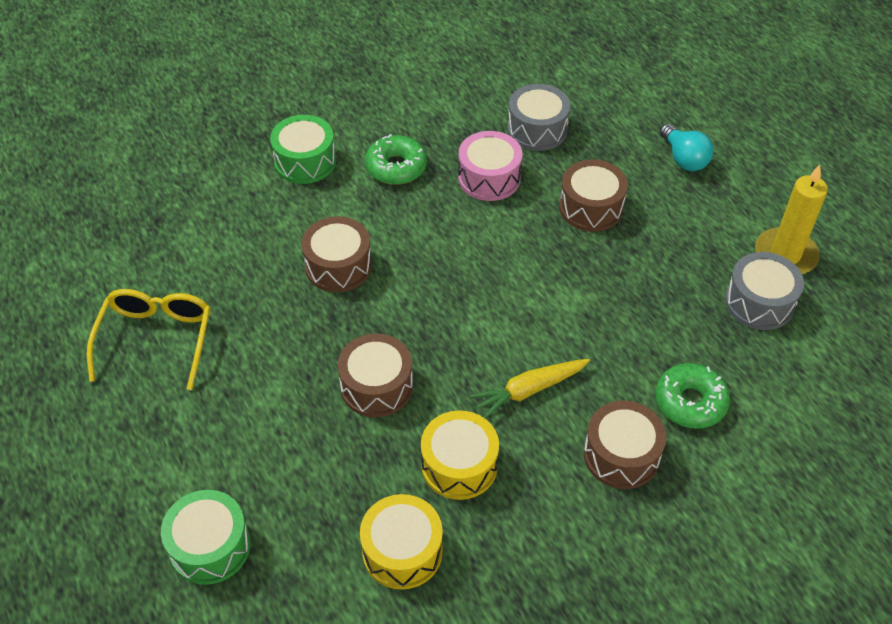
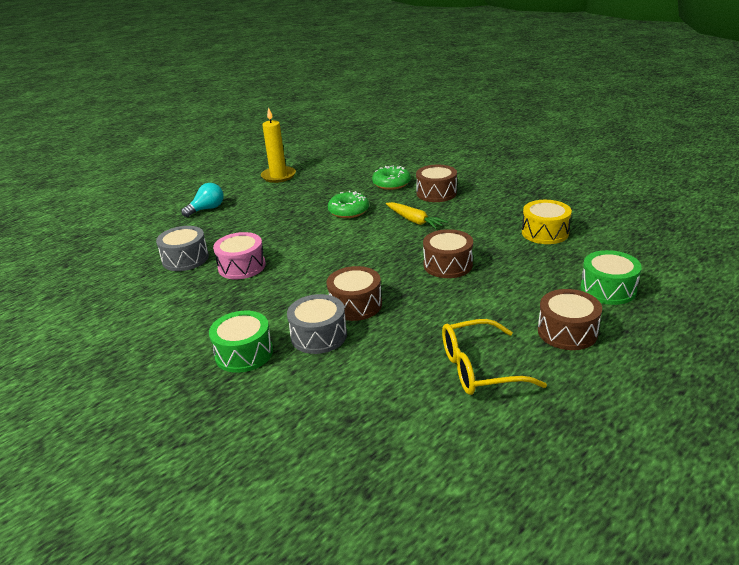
camera: 105 degrees left, 20 degrees down
green donut [365,134,427,185] -> green donut moved to [328,191,369,218]
yellow drum [421,410,499,500] -> none
brown drum [559,160,628,232] -> brown drum moved to [538,289,602,350]
grey drum [725,252,804,330] -> grey drum moved to [287,294,347,354]

